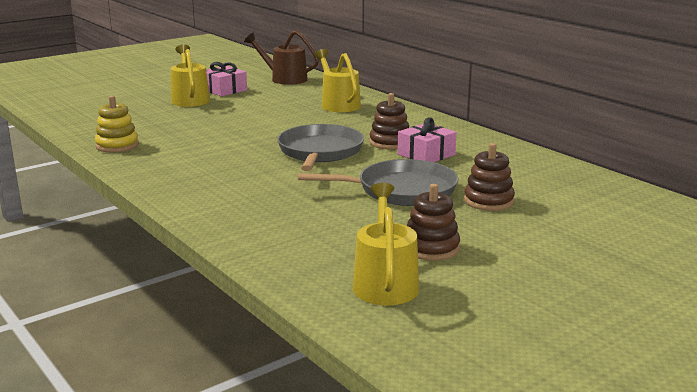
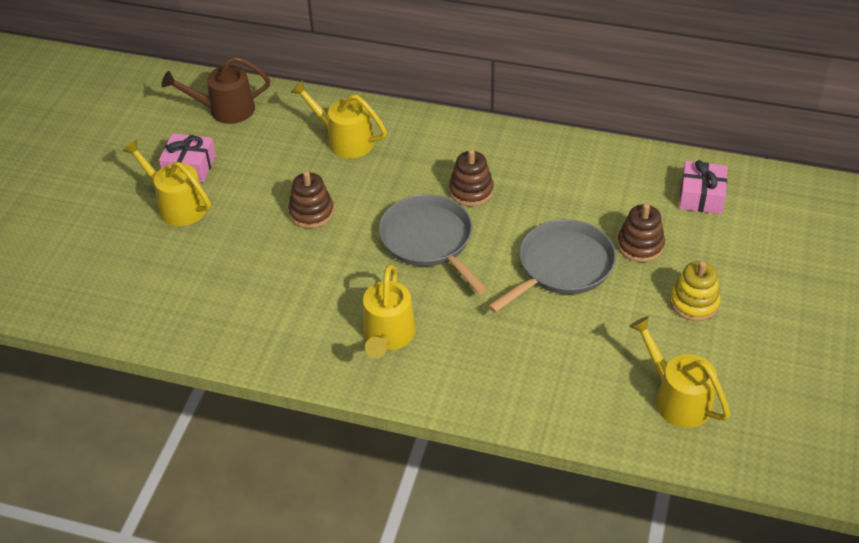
camera: 35 degrees left, 25 degrees up
yellow stacking toy [95,96,139,153] -> yellow stacking toy moved to [670,261,721,321]
pink gift [397,117,457,162] -> pink gift moved to [679,160,728,214]
brown stacking toy [407,184,460,261] -> brown stacking toy moved to [288,171,334,228]
none -> yellow watering can [363,264,416,358]

